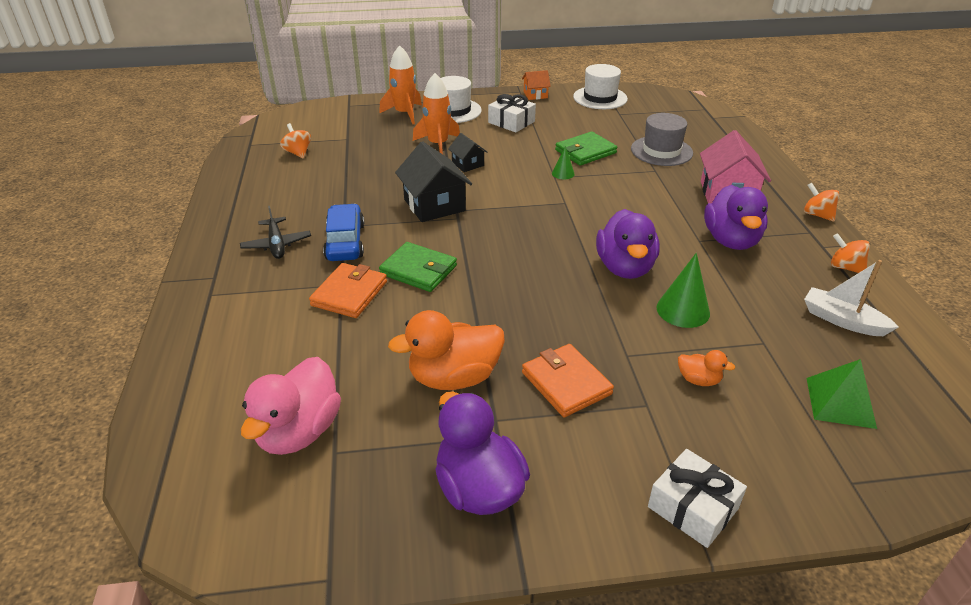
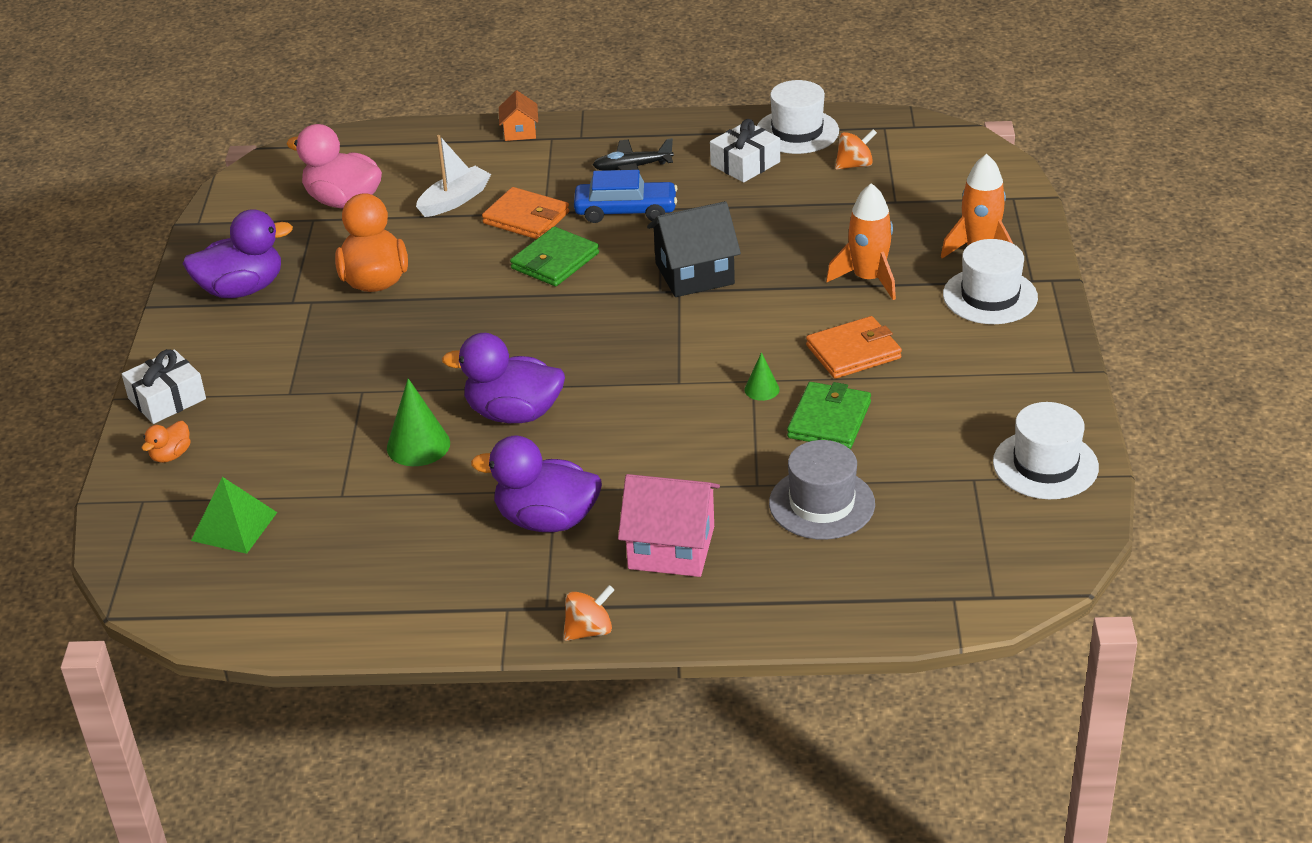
camera: 100 degrees right, 0 degrees up
black house [448,133,487,172] -> none
white gift [488,94,536,133] -> white gift moved to [710,119,780,183]
orange house [522,70,551,100] -> orange house moved to [499,91,538,141]
orange wallet [522,344,614,417] -> orange wallet moved to [806,316,902,379]
green wallet [555,131,617,166] -> green wallet turned 45 degrees clockwise [787,382,871,449]
orange duck [678,350,735,386] -> orange duck moved to [142,421,191,463]
white boat [804,260,899,336] -> white boat moved to [416,135,491,217]
orange spinning top [831,233,870,273] -> none
none -> white hat [757,80,839,154]

